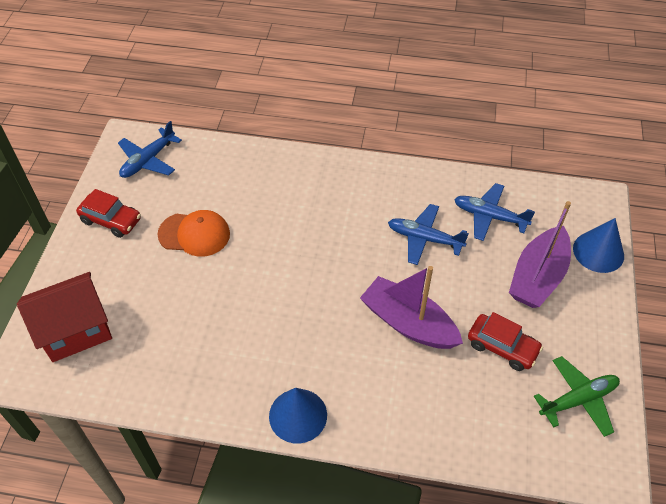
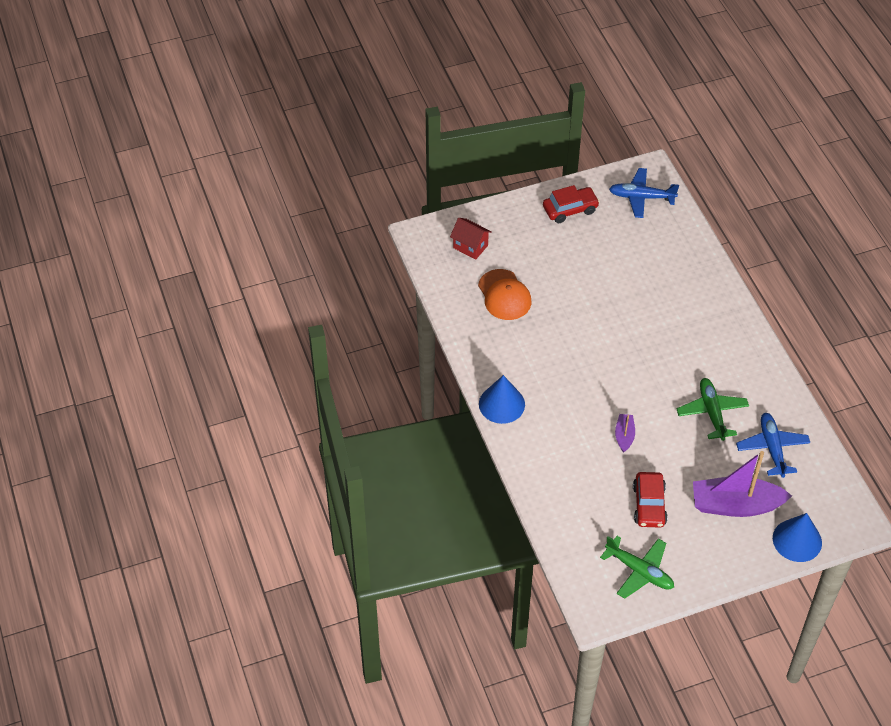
camera: 60 degrees right, 0 degrees up
red house [17,272,112,362] -> red house [450,218,492,260], size x0.57
red car [76,189,141,238] -> red car turned 105 degrees counterclockwise [543,185,600,223]
orange cap [157,210,230,257] -> orange cap moved to [478,269,532,320]
purple boat [360,266,463,349] -> purple boat [615,414,635,453], size x0.47
blue plane [388,204,469,265] -> green plane [677,378,749,441]

